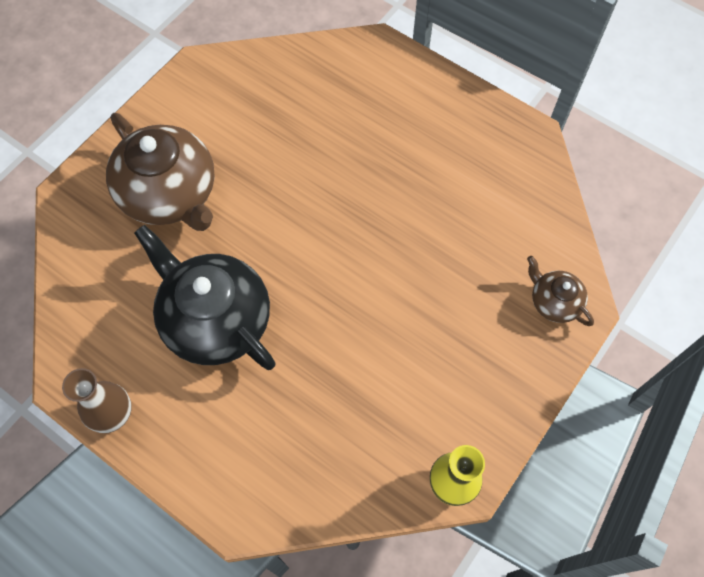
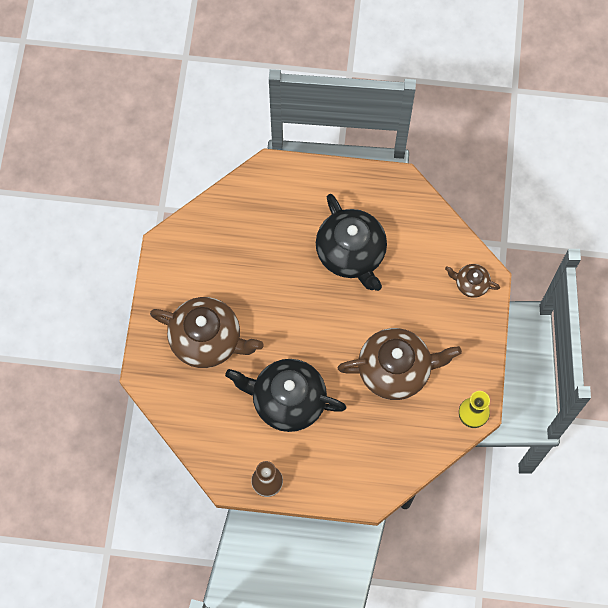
camera: 30 degrees left, 5 degrees up
none -> black teapot [316,194,387,291]
none -> brown teapot [338,328,462,400]

